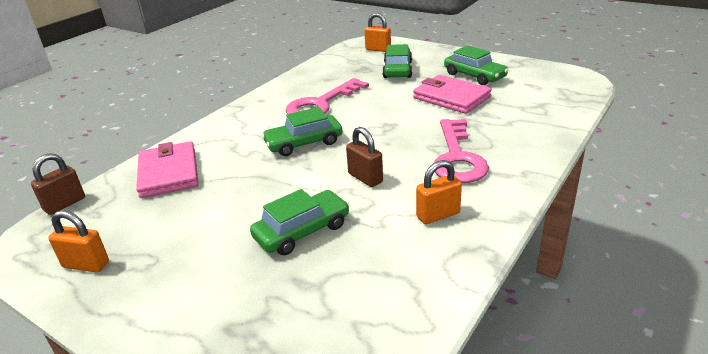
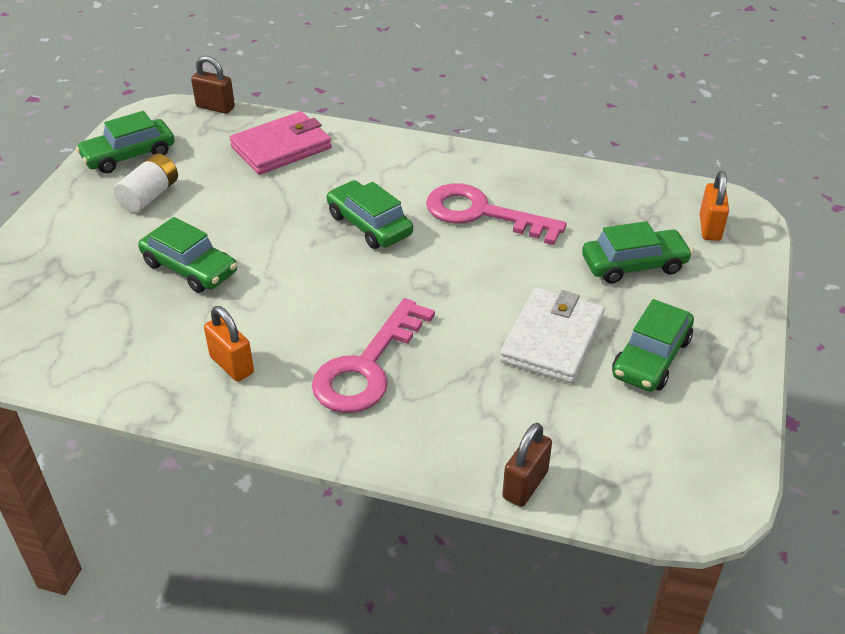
camera: 70 degrees right, 10 degrees up
orange padlock [48,210,109,273] -> green car [76,111,174,173]
brown padlock [346,127,383,187] -> brown padlock moved to [502,423,552,507]
pink wallet [413,75,492,114] -> white wallet [500,288,605,384]
pink key [434,119,489,183] -> pink key turned 45 degrees counterclockwise [312,298,435,413]
none -> white battery [113,154,178,213]

